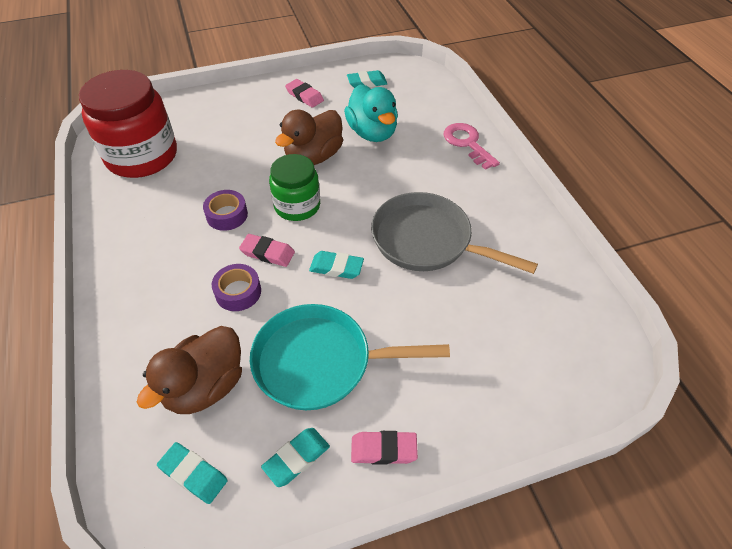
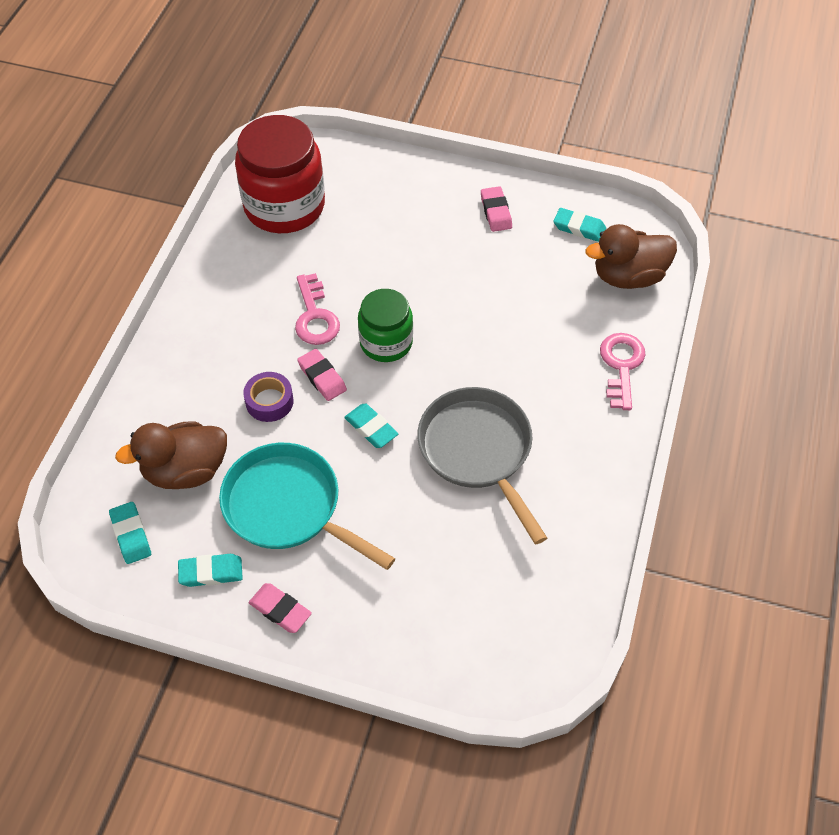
camera: 35 degrees right, 5 degrees up
purple tape [203,190,248,231] -> pink key [295,273,340,345]
brown duck [275,110,343,165] -> brown duck moved to [586,224,677,289]
turquoise duck [344,85,398,142] -> none

